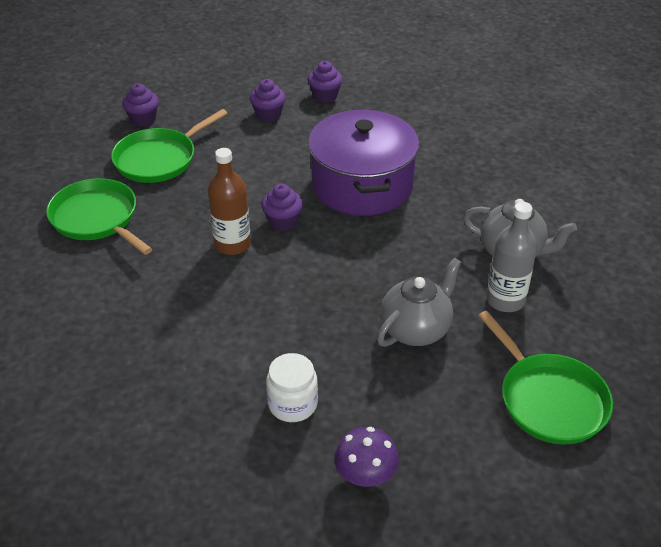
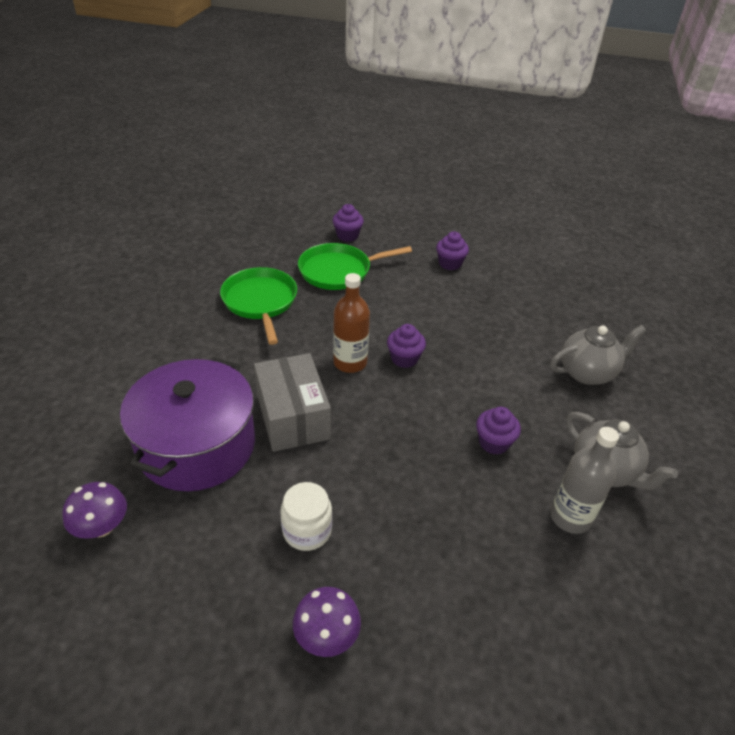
camera: 25 degrees right, 0 degrees up
purple cupcake [308,61,343,103] -> purple cupcake moved to [476,407,521,455]
purple pot [308,110,419,216] -> purple pot moved to [120,357,255,491]
grey teapot [377,257,461,347] -> grey teapot moved to [551,325,646,385]
green pan [478,311,613,445] -> none
none -> purple mushroom [62,482,127,539]
none -> grey box [254,353,331,452]

